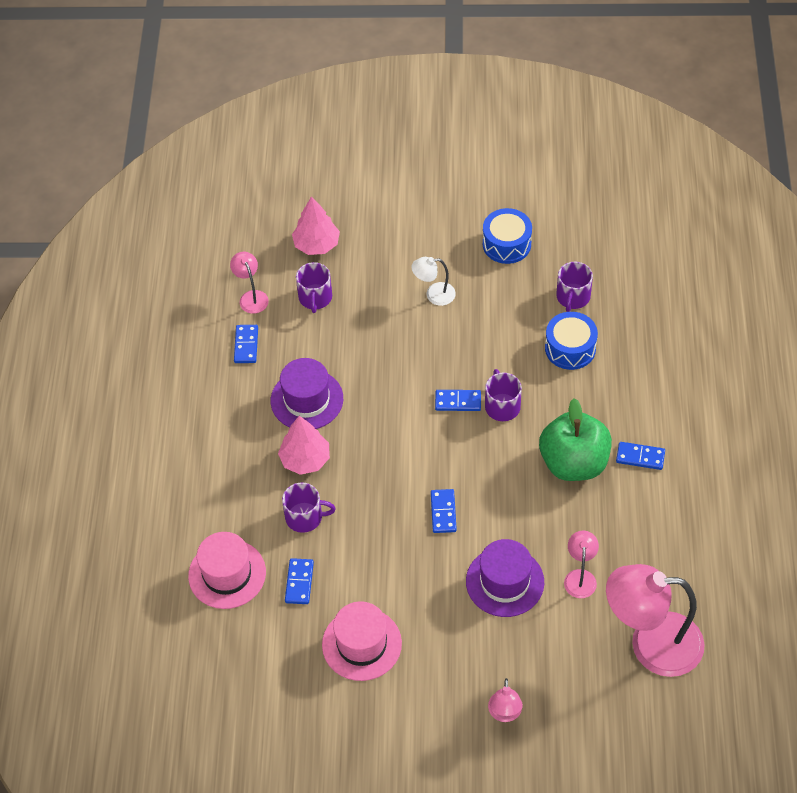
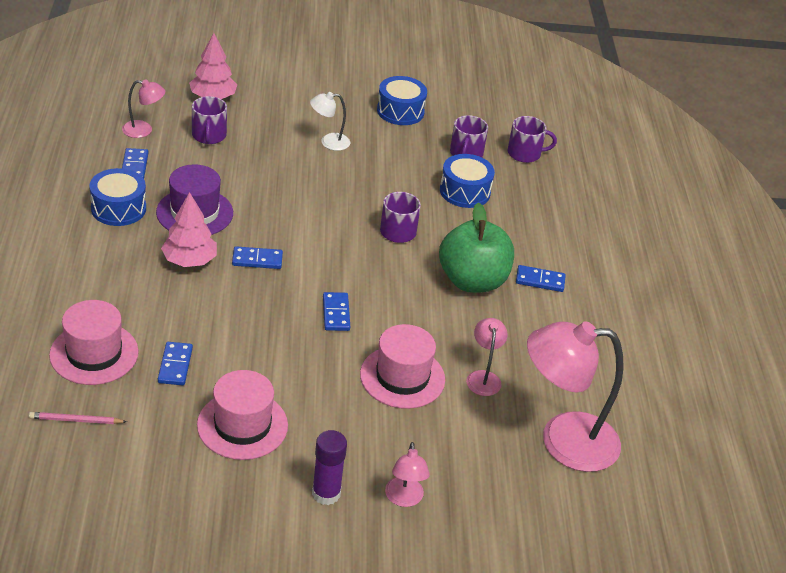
camera: 10 degrees left, 15 degrees down
pink lamp [230,252,269,314] -> pink lamp turned 120 degrees clockwise [122,79,165,138]
purple mug [282,482,336,533] -> purple mug moved to [508,116,557,163]
blue domino [435,390,481,411] -> blue domino moved to [232,246,283,269]
purple hat [466,539,544,617] -> pink hat [360,324,445,409]
none -> pink pencil [29,412,127,424]
none -> blue drum [89,168,146,226]
none -> purple glue stick [312,430,347,505]

